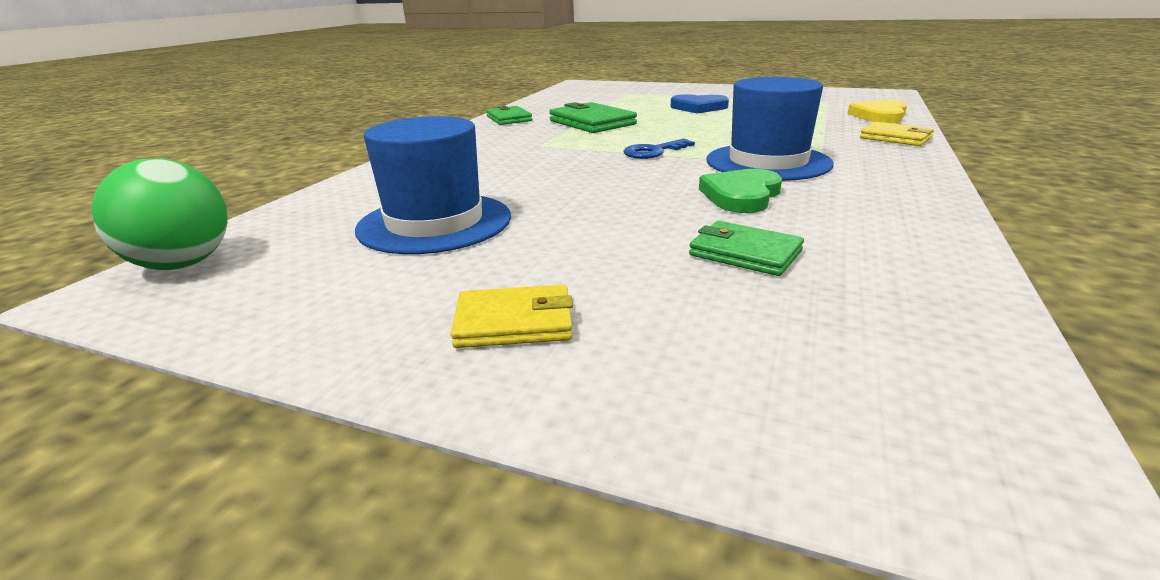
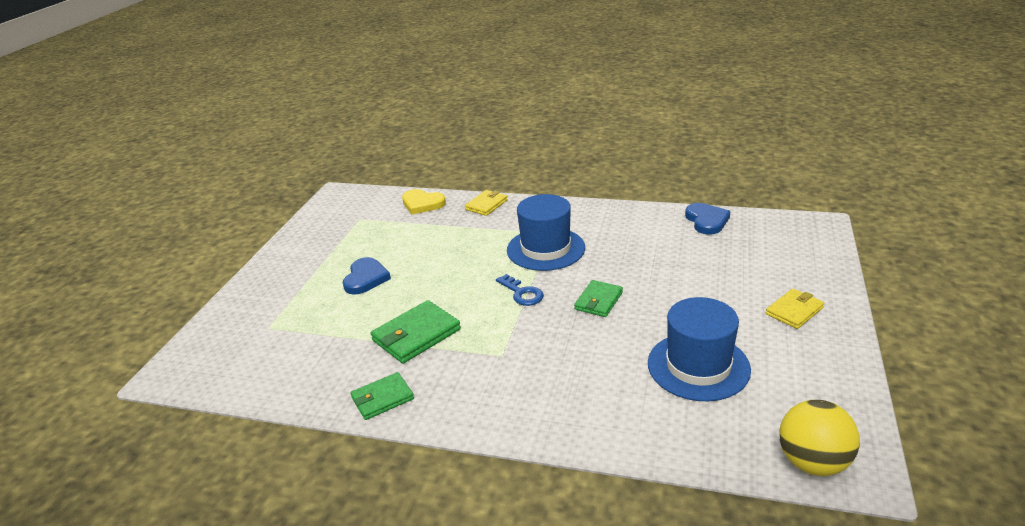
camera: 95 degrees left, 5 degrees up
green ball [91,158,228,270] -> yellow ball [779,400,860,476]
yellow wallet [451,285,573,348] -> yellow wallet turned 60 degrees clockwise [766,289,824,329]
green wallet [689,221,804,276] -> green wallet moved to [574,280,623,317]
green heart [699,169,782,213] -> none
none -> blue heart [685,203,731,235]

